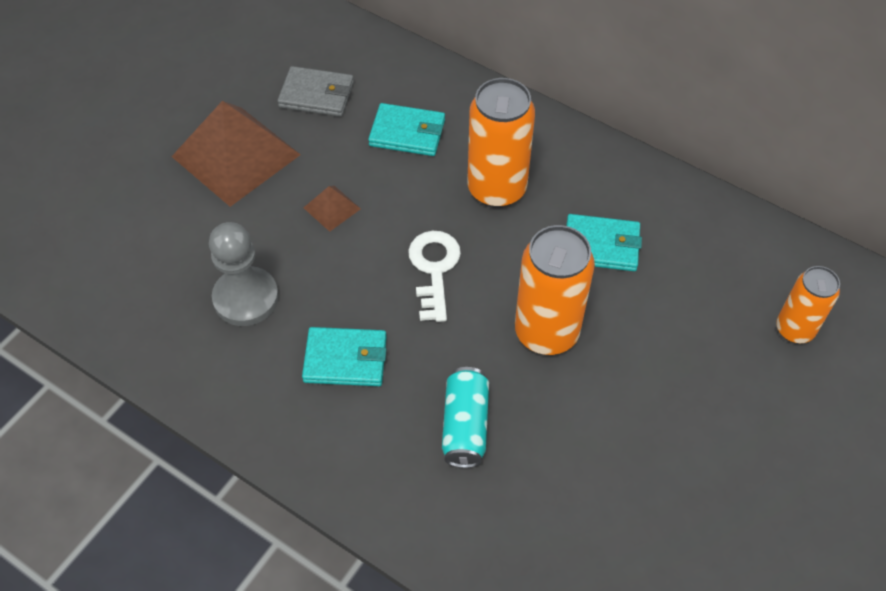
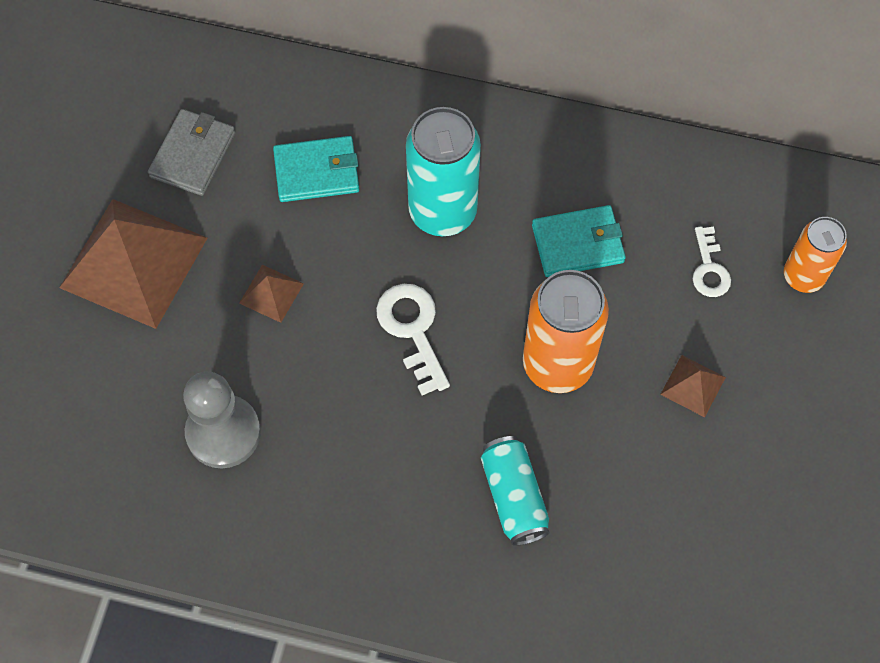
camera: 20 degrees left, 10 degrees up
grey wallet [277,66,354,117] -> grey wallet turned 60 degrees counterclockwise [148,109,235,196]
turquoise wallet [302,327,387,386] -> none
orange can [467,78,535,208] -> turquoise can [406,107,481,236]
none -> brown pyramid [660,355,726,417]
none -> white key [693,226,731,297]

